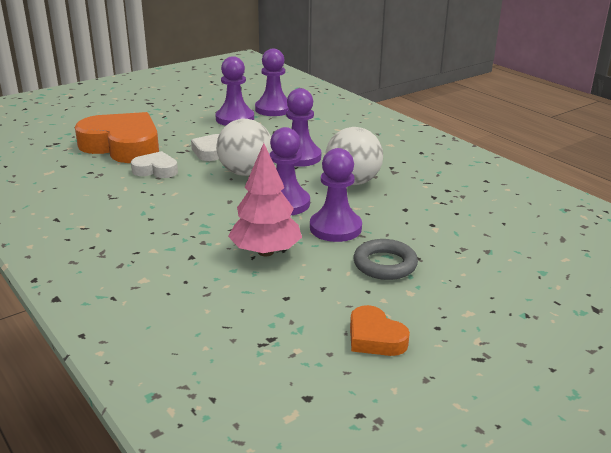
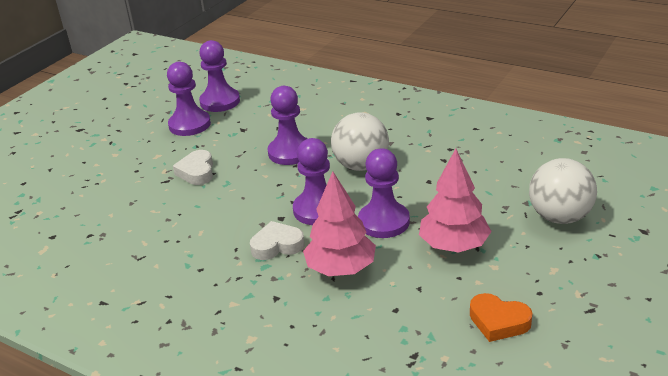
camera: 20 degrees left, 5 degrees up
orange heart [75,112,159,163] -> none
white heart [131,151,178,178] -> white heart moved to [250,221,305,260]
white ball [216,119,273,176] -> white ball moved to [529,158,597,224]
grey ring [353,239,418,280] -> pink tree [419,149,492,253]

